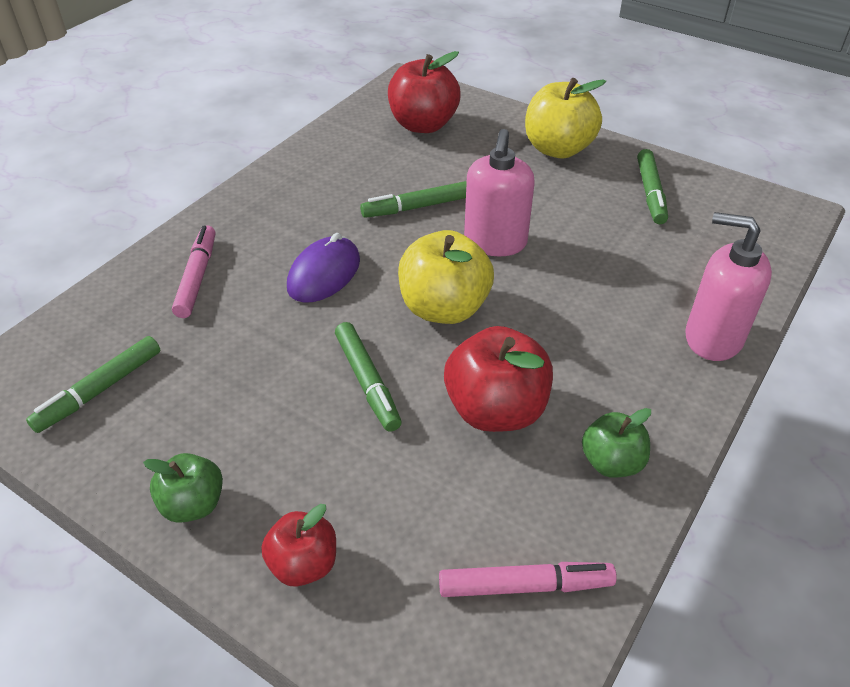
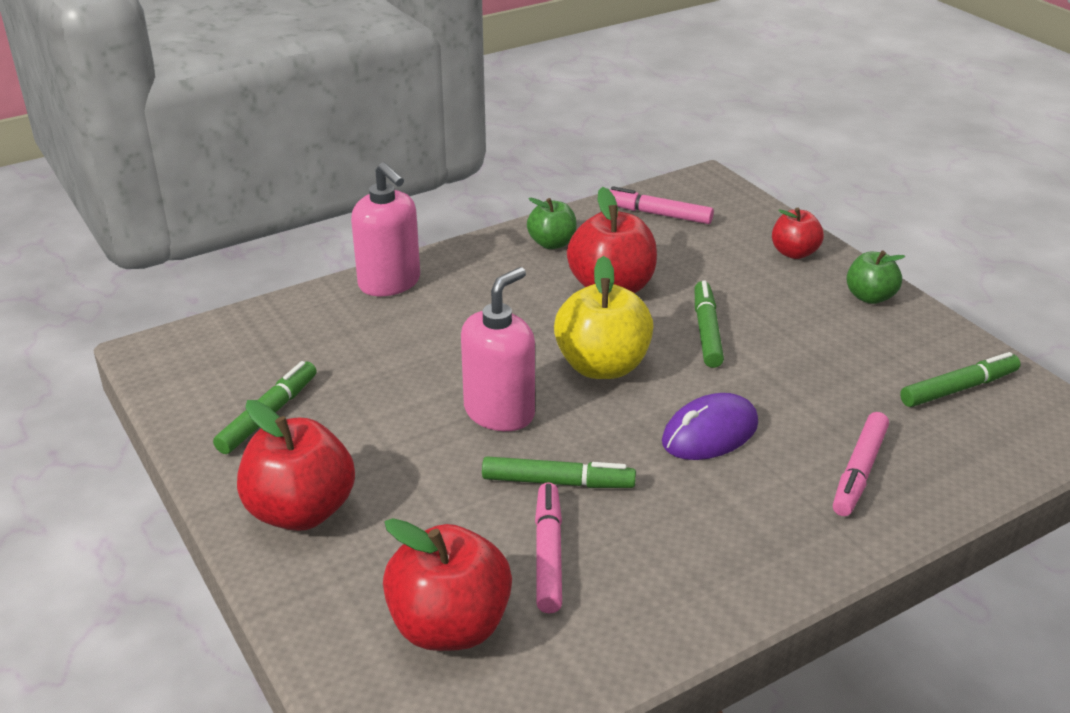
camera: 155 degrees left, 10 degrees down
yellow apple [525,78,606,158] -> red apple [237,400,355,531]
none -> pink marker [535,482,562,613]

